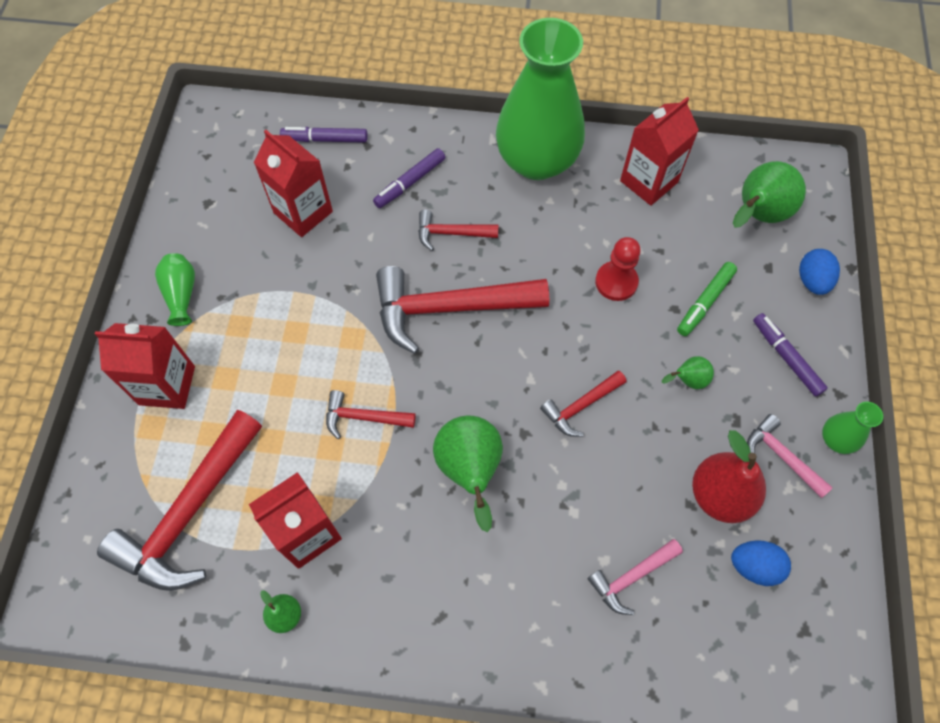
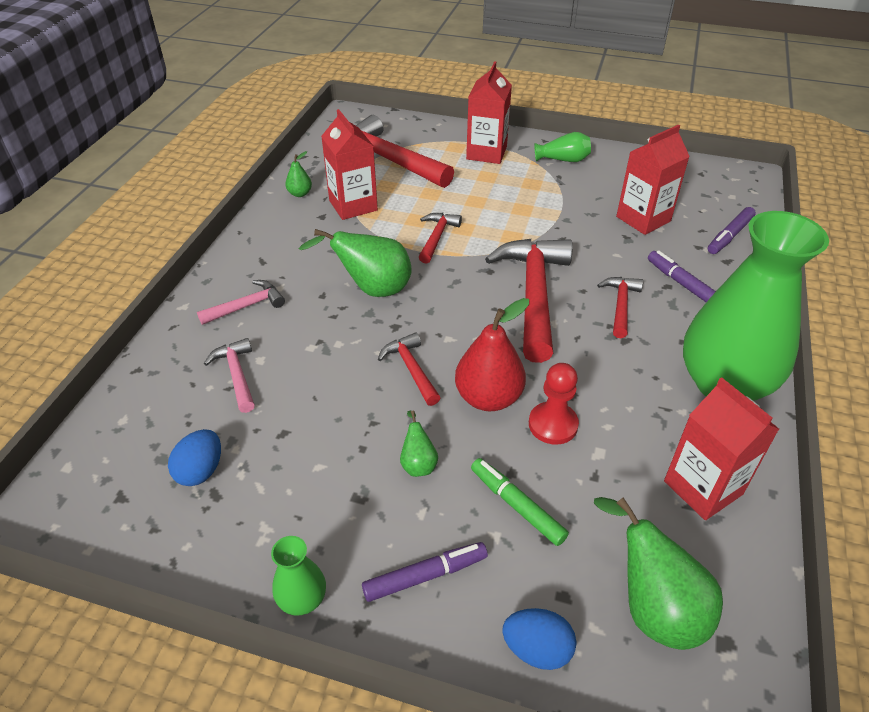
camera: 100 degrees right, 20 degrees down
purple marker [280,127,368,143] -> purple marker turned 150 degrees counterclockwise [708,207,756,254]
red pear [692,430,766,523] -> red pear moved to [455,298,529,411]
pink hammer [747,414,833,498] -> pink hammer moved to [197,280,285,325]

